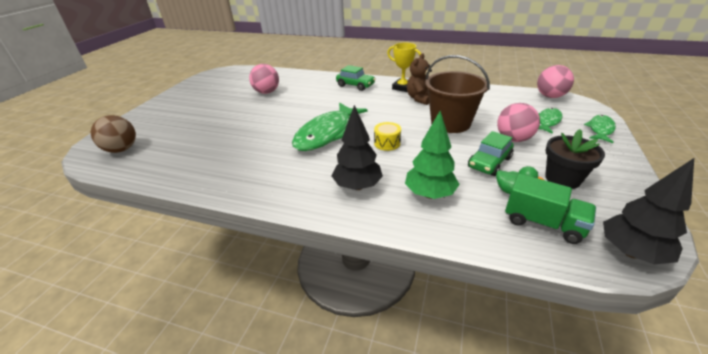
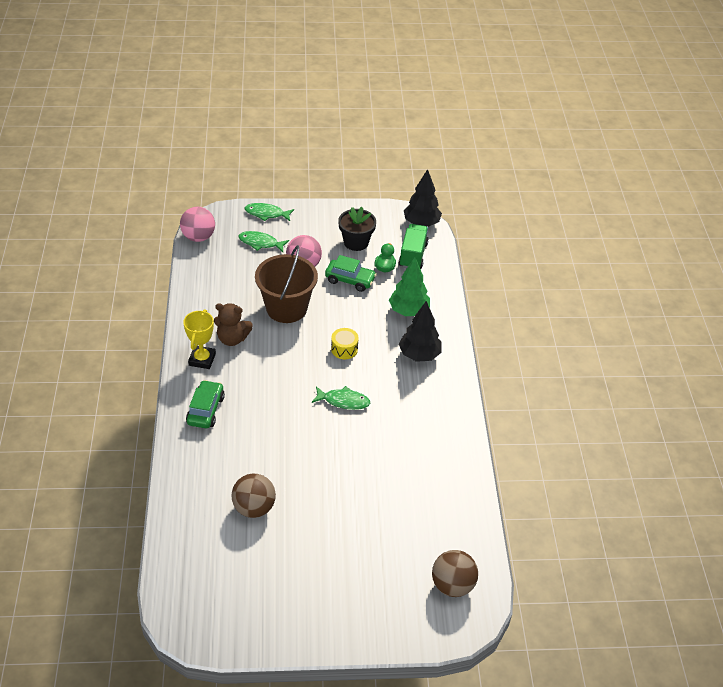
camera: 115 degrees left, 10 degrees up
pink ball [249,64,279,94] -> brown ball [231,474,276,518]
green fish [292,103,368,151] -> green fish [312,386,370,410], size x0.52

